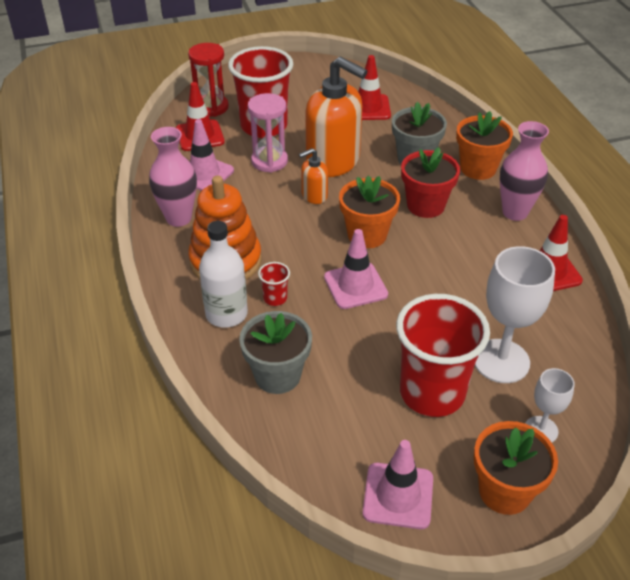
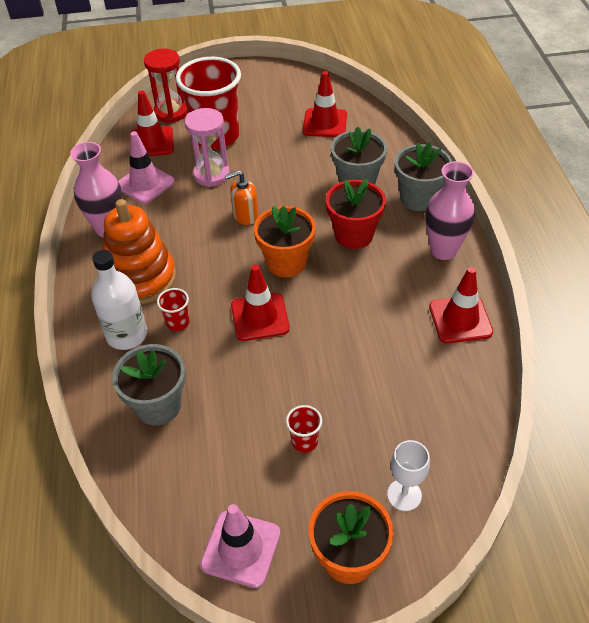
camera: 10 degrees right, 5 degrees up
orange soap dispenser [305,56,367,177] -> none
pink traffic cone [324,229,388,309] -> red traffic cone [231,265,290,341]
red cup [396,294,490,417] -> red cup [286,405,322,453], size x0.40
orange flower pot [456,111,513,180] -> grey flower pot [395,142,452,211]
white goblet [475,246,555,383] -> none

